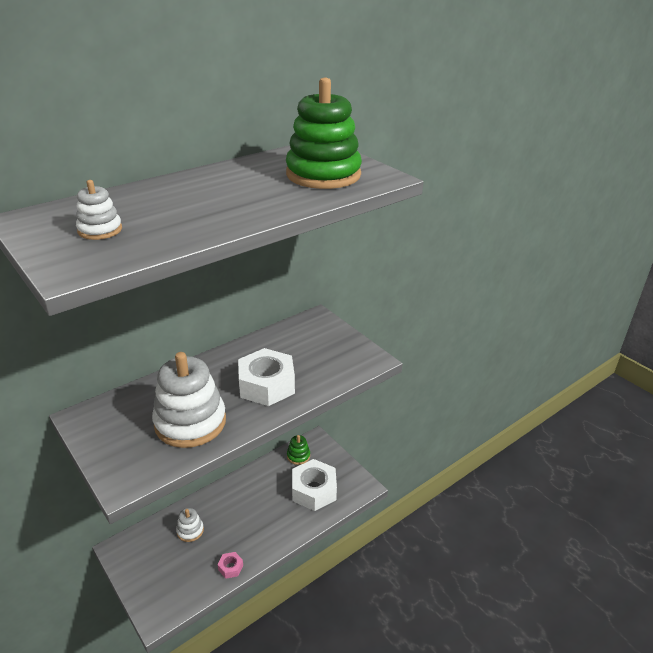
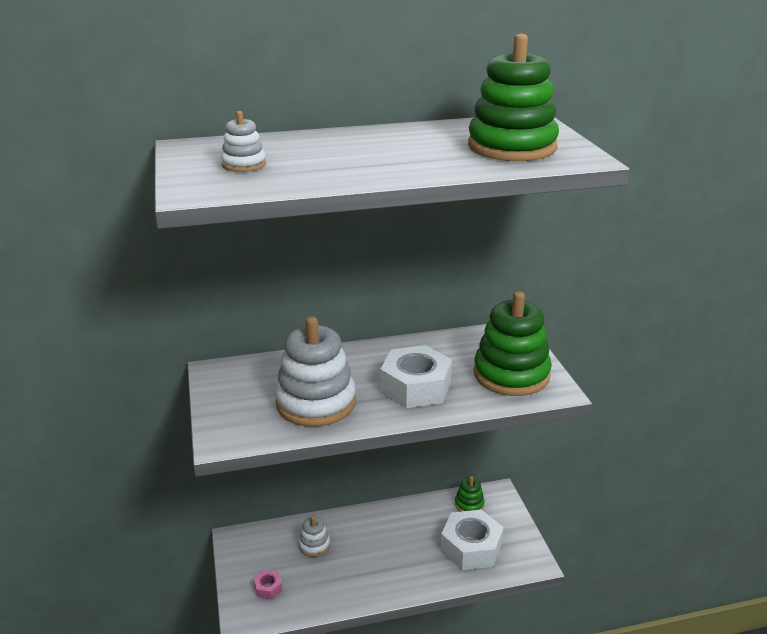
camera: 25 degrees right, 5 degrees down
pink nut [218,552,243,579] -> pink nut moved to [254,570,283,600]
none -> green stacking toy [474,291,552,396]

